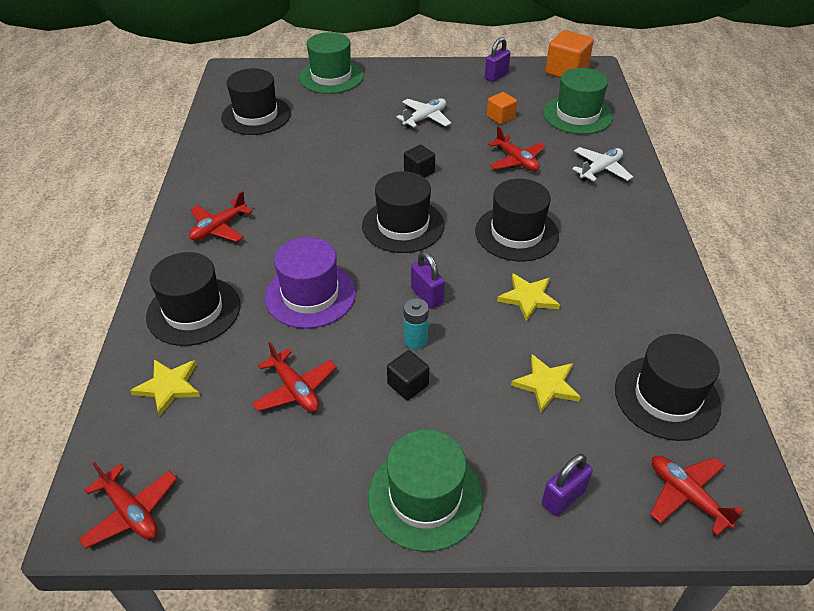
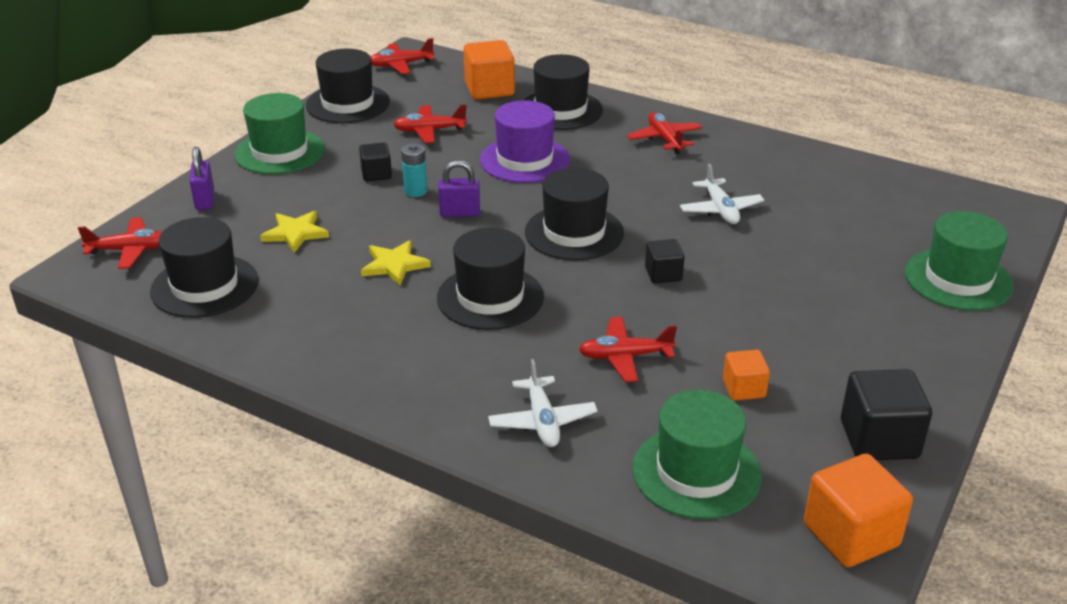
camera: 120 degrees right, 10 degrees down
yellow star [130,359,200,416] -> orange cube [464,40,515,100]
black hat [221,68,291,135] -> black hat moved to [306,49,390,123]
white plane [397,98,451,128] -> white plane moved to [680,163,764,224]
purple padlock [485,37,511,82] -> black cube [841,369,932,460]

